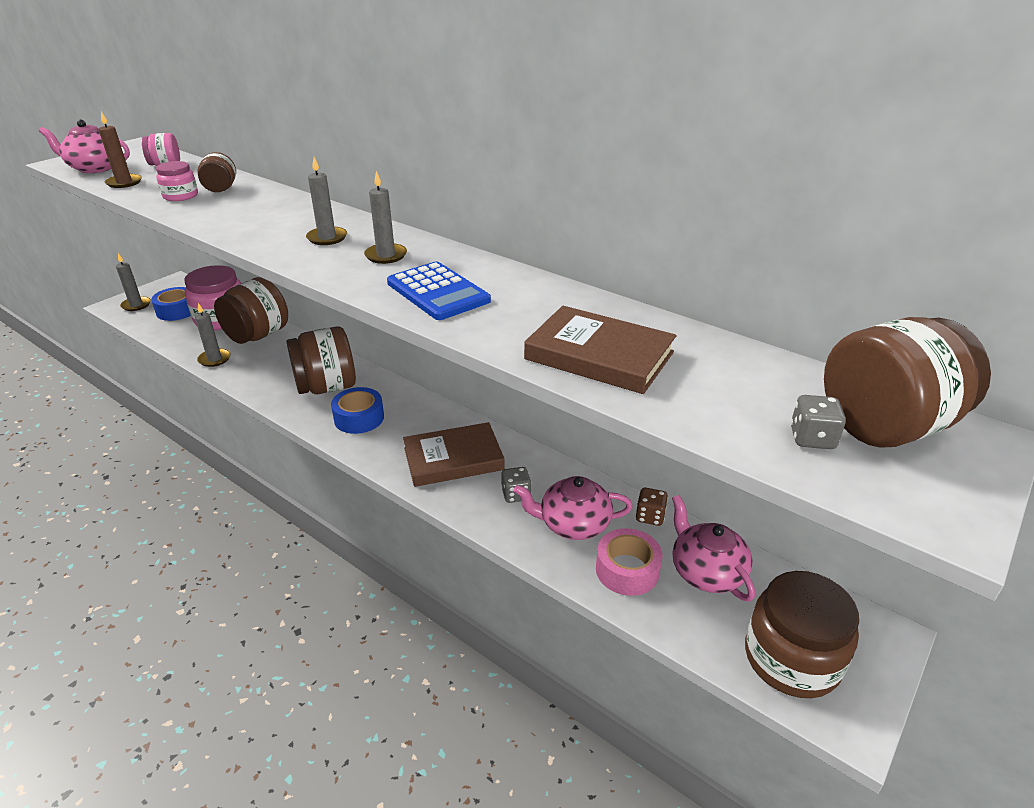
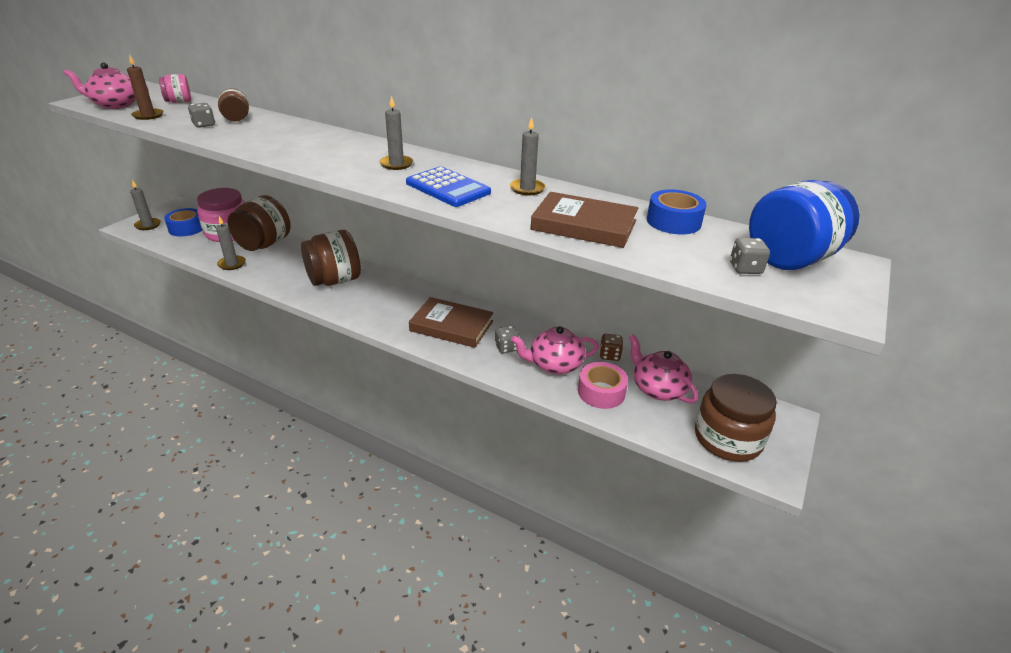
camera: 10 degrees left, 0 degrees up
pink jar [156,161,198,201] -> grey dice [188,103,215,128]
grey candle [306,157,347,245] -> grey candle moved to [510,117,546,195]
blue tape [331,387,384,434] -> blue tape moved to [647,190,707,234]
brown book [403,422,505,487] -> brown book turned 45 degrees clockwise [409,297,494,348]
brown jar [824,317,991,447] -> blue jar [749,180,859,270]

